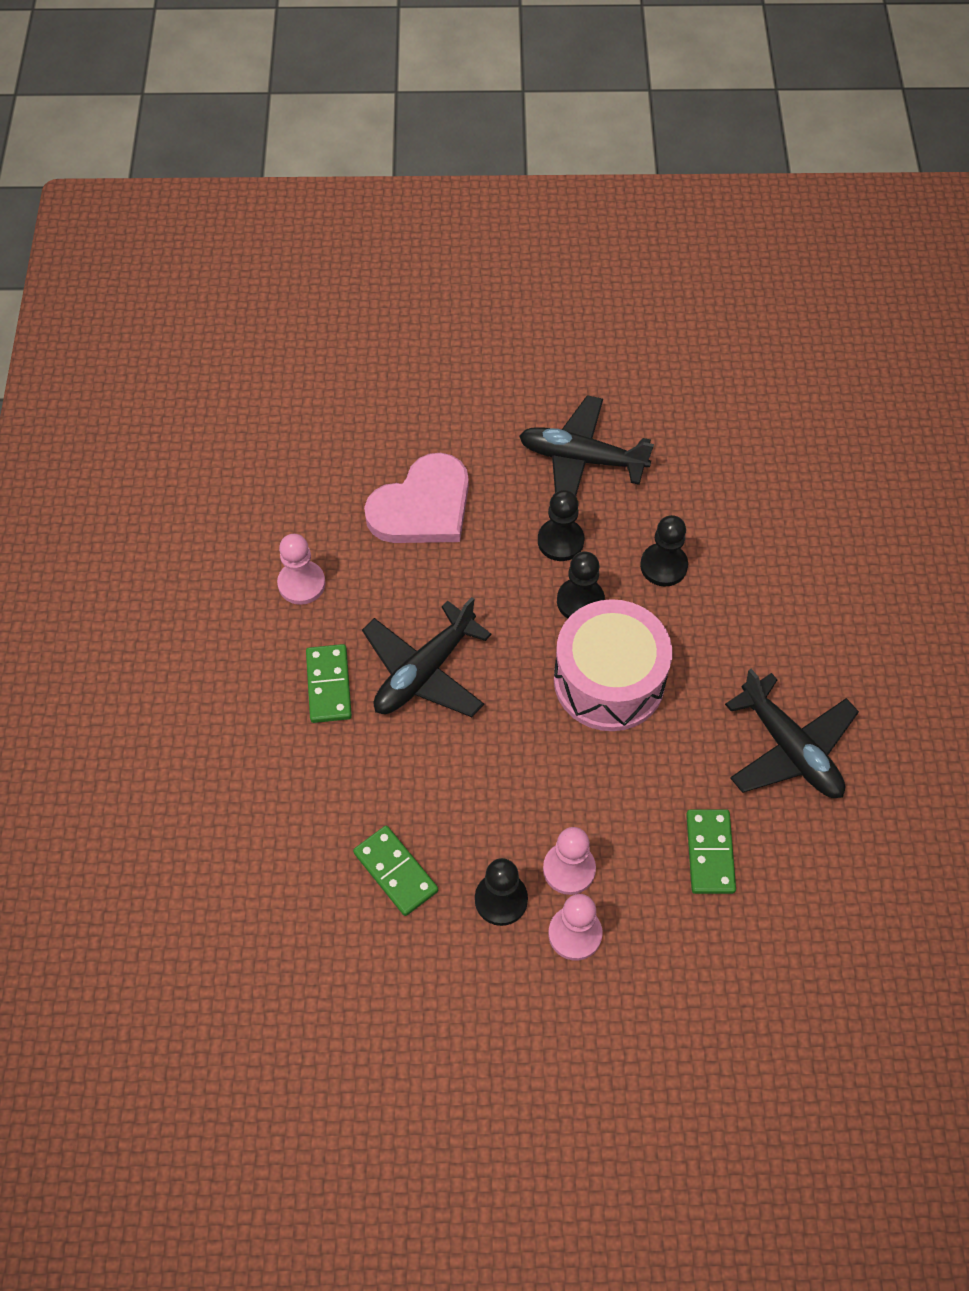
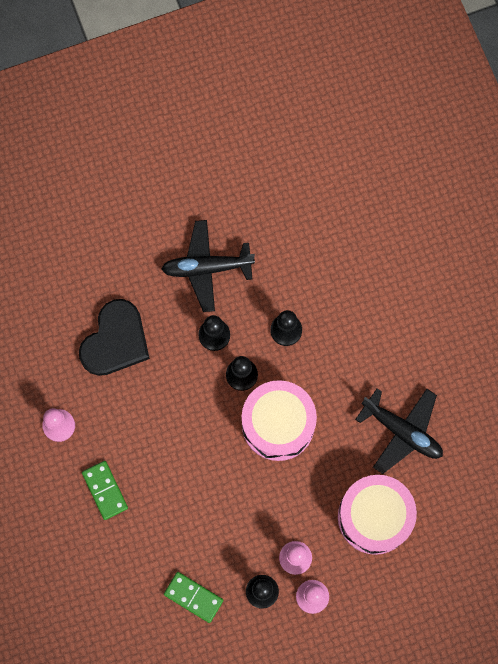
camera: 20 degrees left, 15 degrees up
black plane [362,597,492,717] -> none
pink heart [364,453,469,543] -> black heart [79,299,150,376]
green domino [686,809,736,894] -> pink drum [338,475,417,555]

